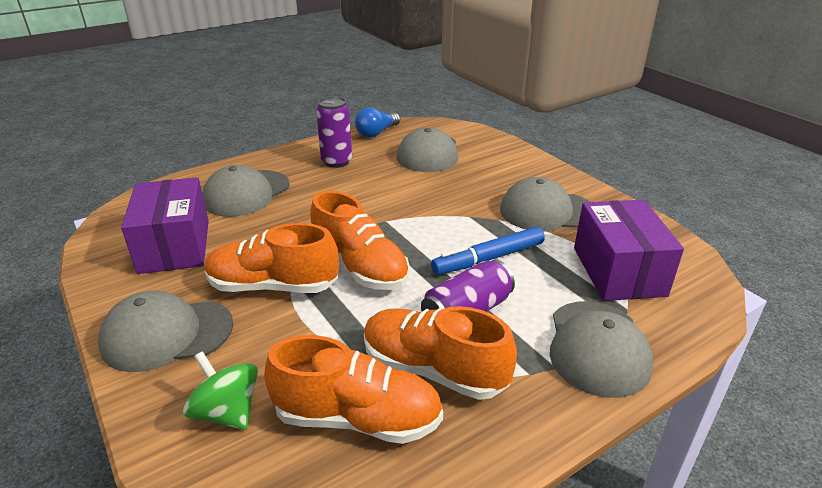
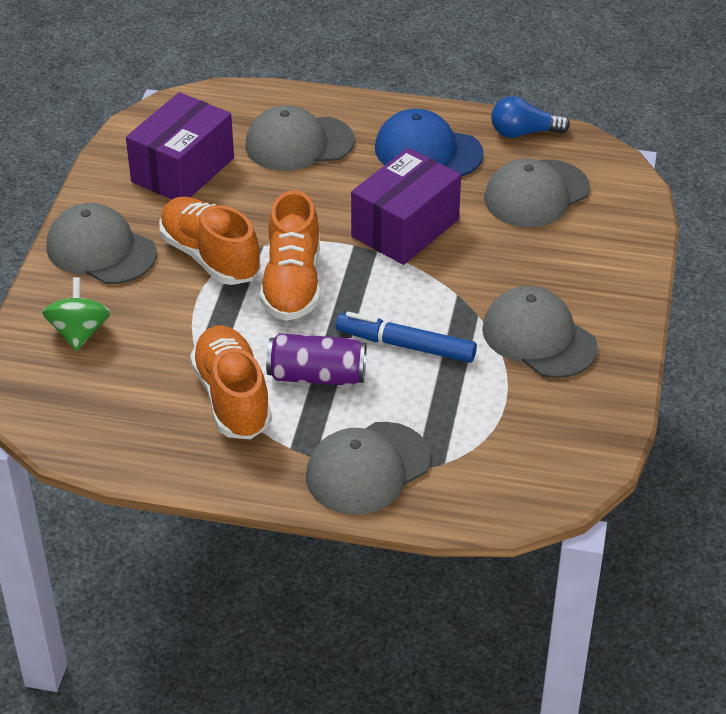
camera: 45 degrees right, 10 degrees up
orange shoe [264,335,443,444] -> none
purple can [316,96,352,168] -> blue cap [375,109,484,177]
purple box [574,200,684,301] -> purple box moved to [351,148,461,265]

